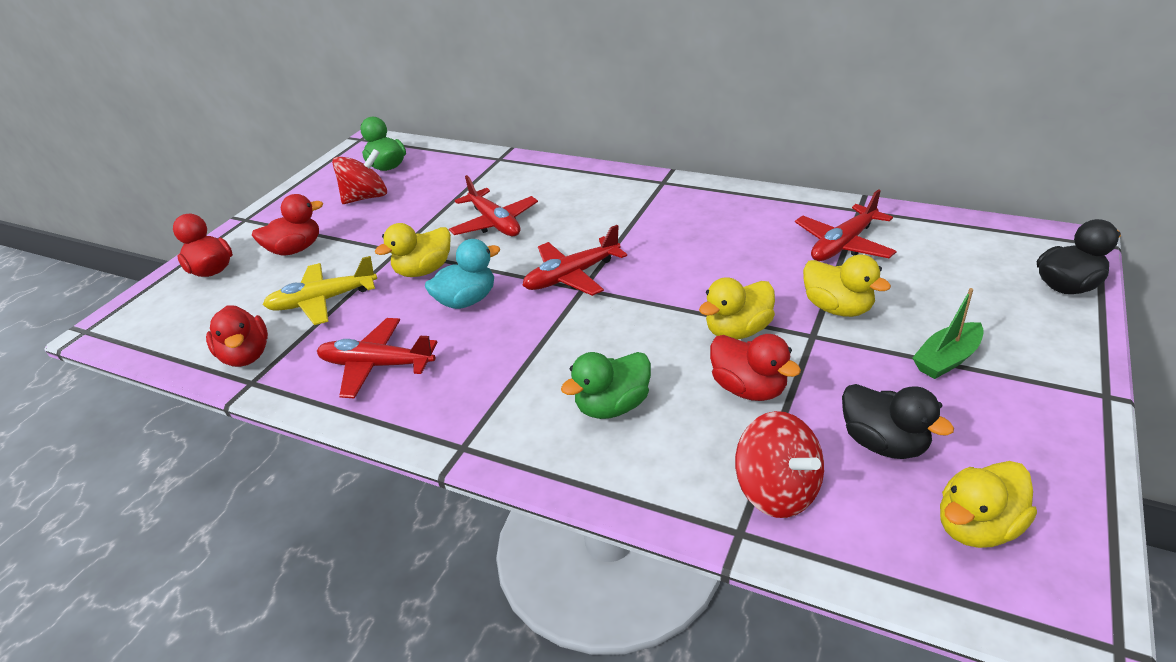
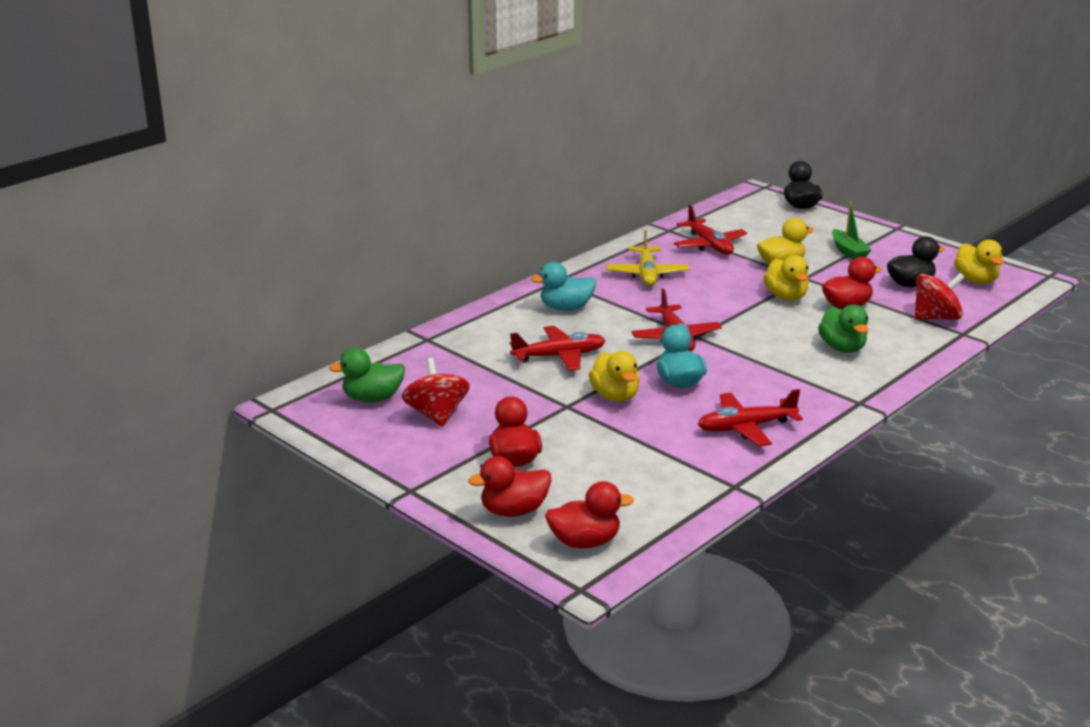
camera: 75 degrees left, 10 degrees down
red duck [206,306,268,367] -> red duck moved to [545,481,634,549]
yellow plane [263,256,377,325] -> yellow plane moved to [606,230,690,286]
red plane [317,318,437,398] -> red plane turned 45 degrees clockwise [698,389,803,446]
none -> turquoise duck [531,262,596,311]

